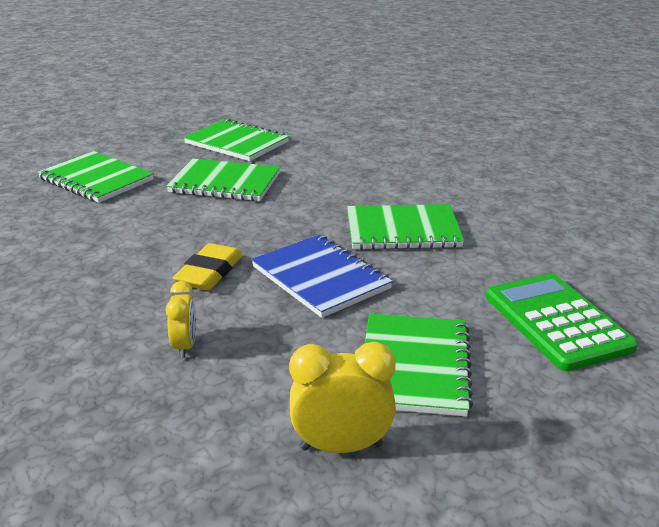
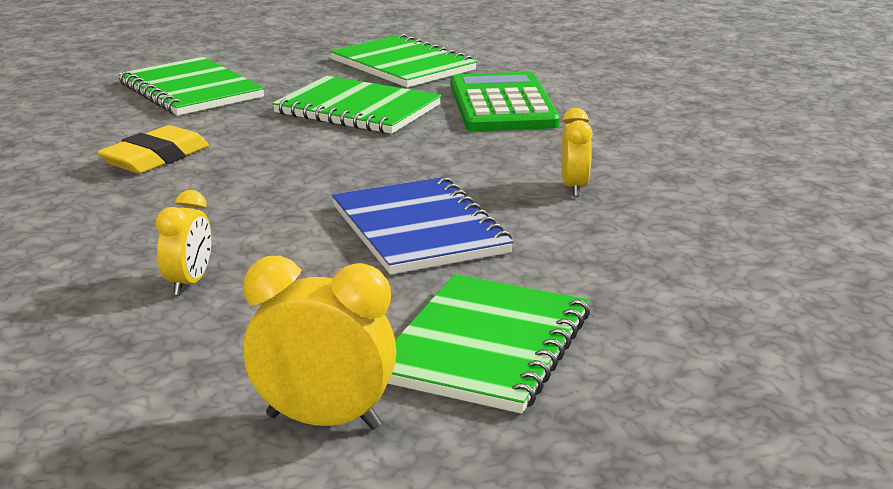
camera: 15 degrees right, 5 degrees down
yellow eraser [172,243,243,290] -> yellow eraser moved to [97,125,209,174]
green notebook [347,204,464,250] -> yellow clock [561,108,593,197]
green calculator [486,273,638,371] -> green calculator moved to [451,72,560,131]

